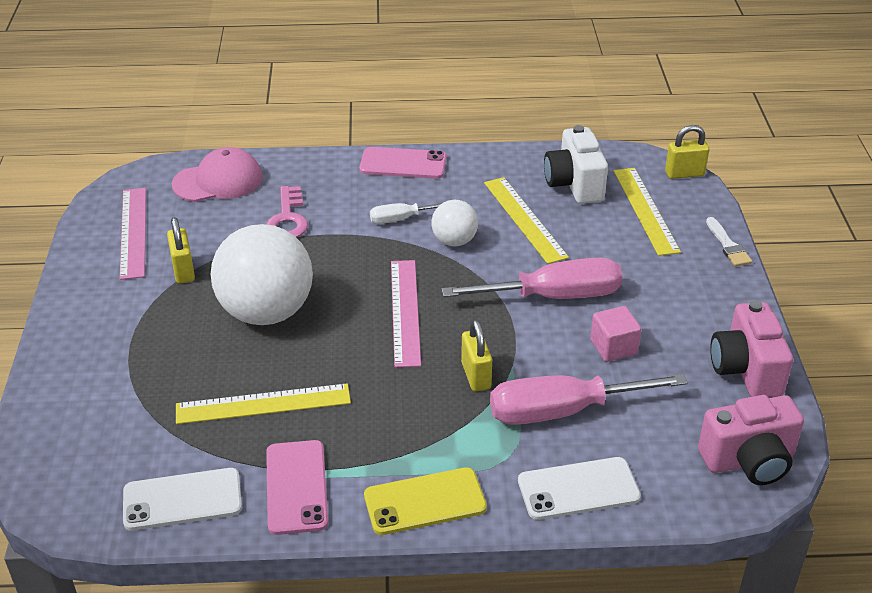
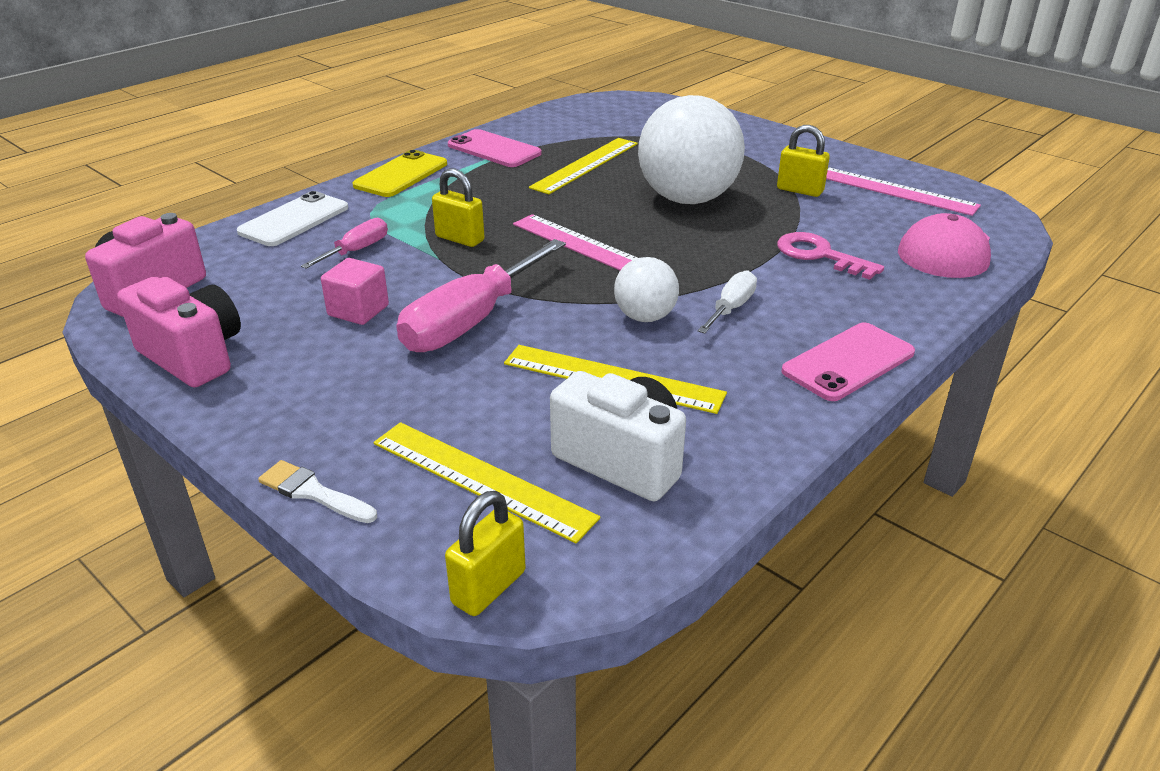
camera: 135 degrees right, 5 degrees down
white phone [123,468,242,531] -> none
pink screwdriver [490,374,688,425] -> pink screwdriver [301,218,388,269], size x0.51

